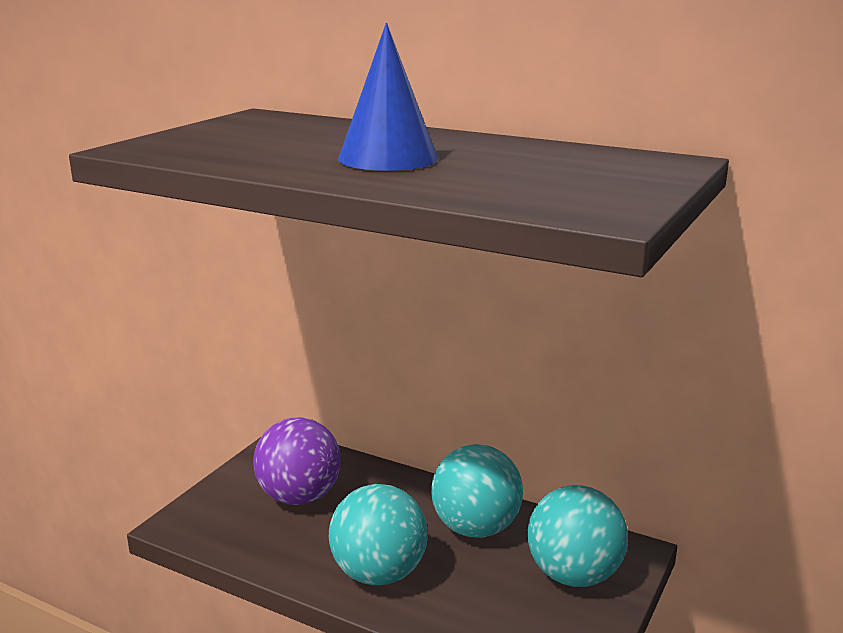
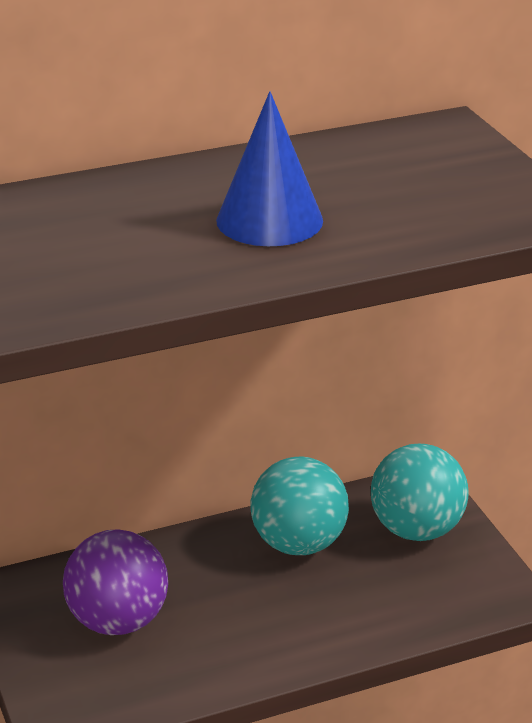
camera: 50 degrees left, 10 degrees up
turquoise ball [329,484,428,585] -> none

